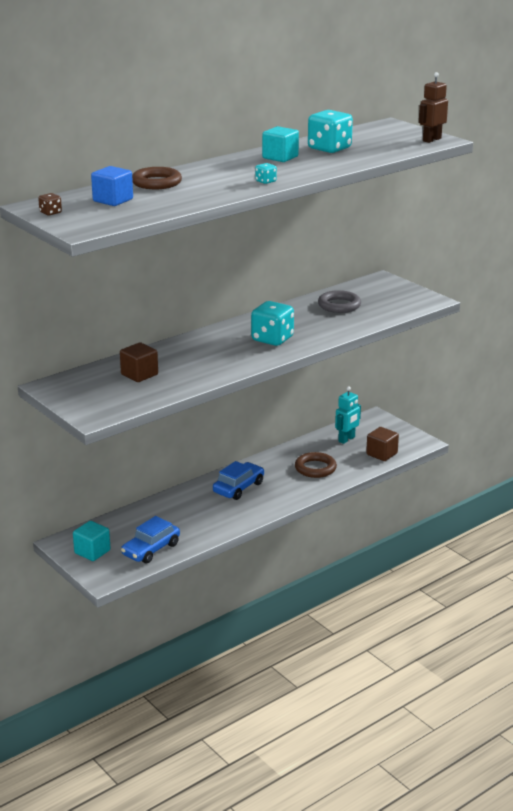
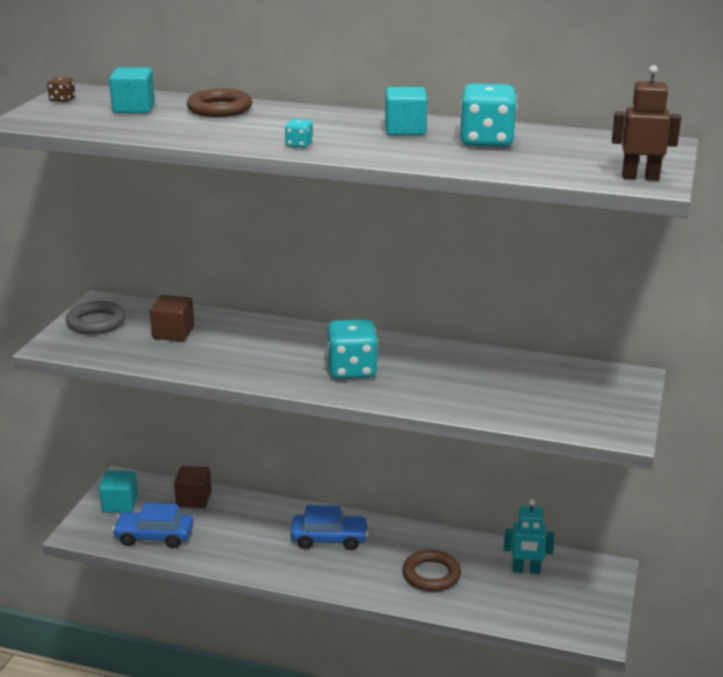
camera: 55 degrees right, 0 degrees up
blue cube [91,166,133,206] -> turquoise cube [109,68,155,114]
grey ring [318,290,361,313] -> grey ring moved to [66,301,126,334]
brown cube [366,427,399,461] -> brown cube moved to [174,466,212,508]

